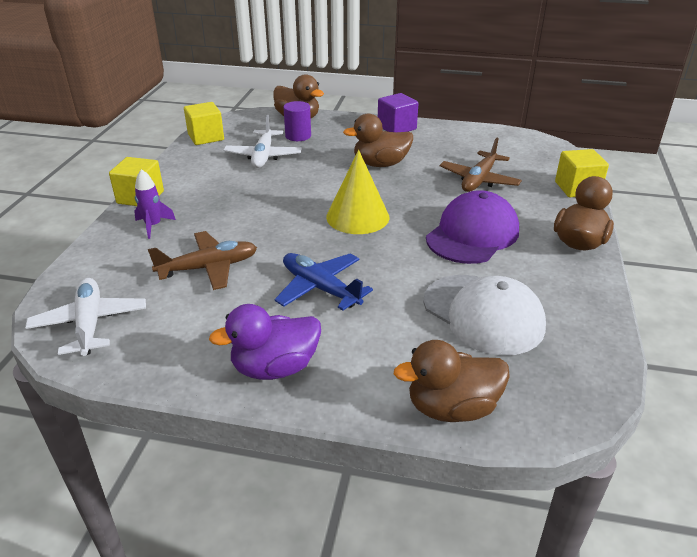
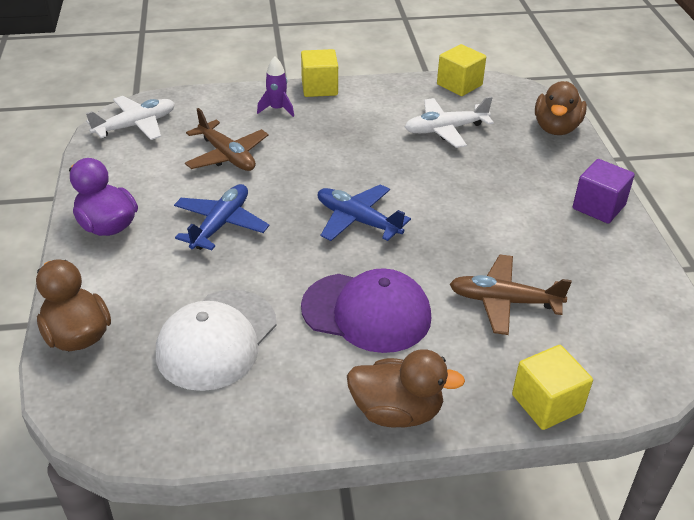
camera: 70 degrees right, 5 degrees up
purple cylinder [283,101,311,141] -> none
yellow cone [326,150,389,234] -> blue plane [318,184,411,241]
brown duck [343,113,413,167] -> none

